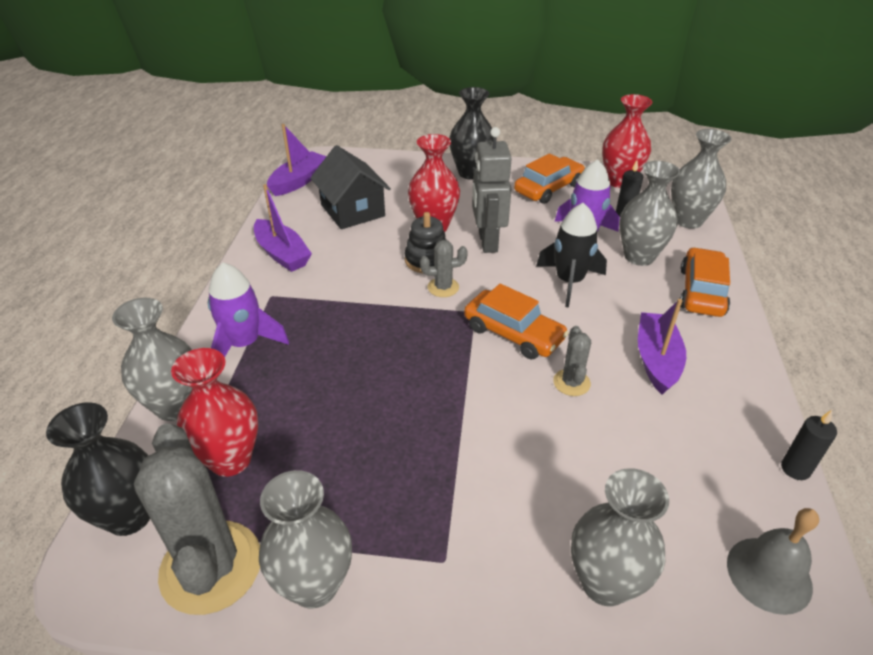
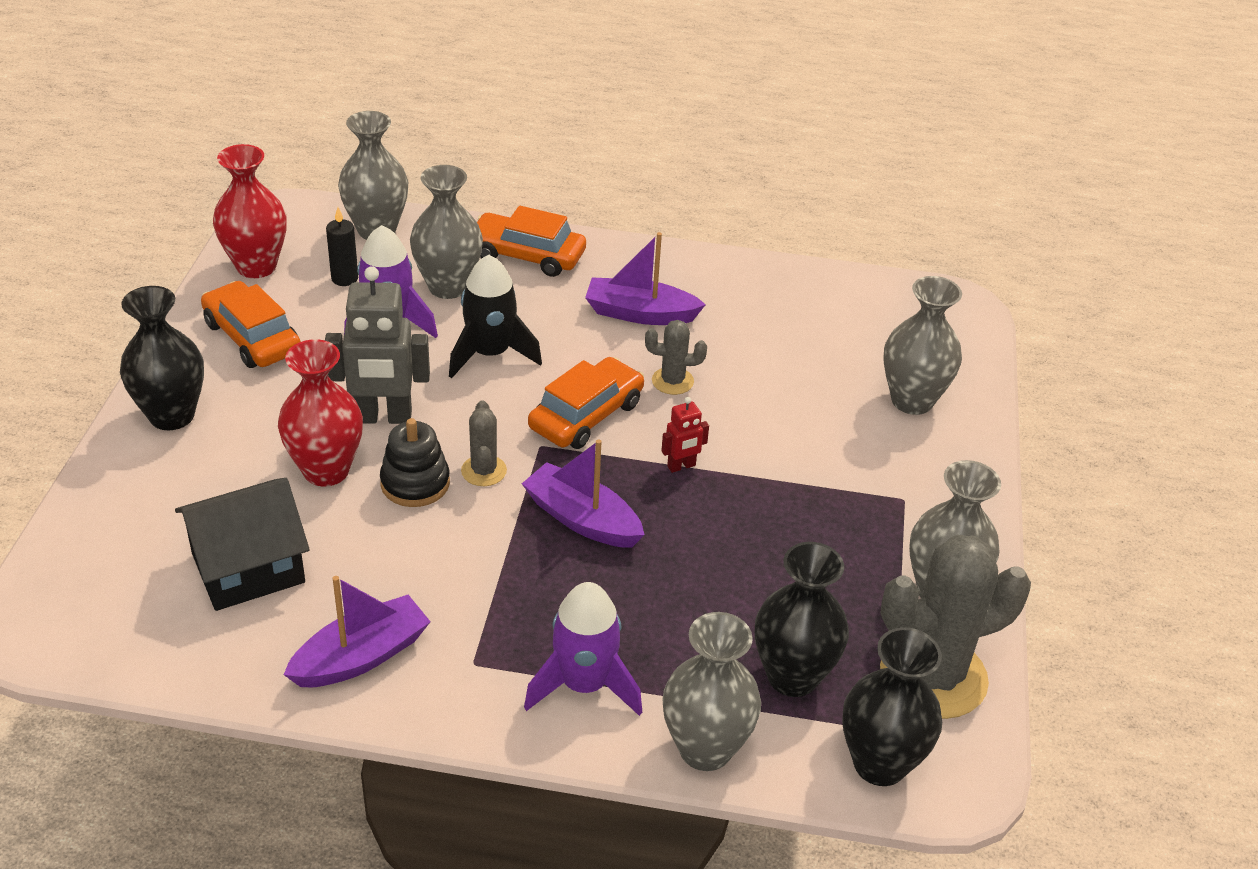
camera: 90 degrees left, 0 degrees up
red vase [171,348,258,477] -> black vase [755,542,849,697]
purple boat [267,124,326,196] -> purple boat moved to [522,439,645,548]
grey bell [727,508,819,615] -> none
black candle [781,410,837,480] -> none
none -> red robot [661,397,709,473]

